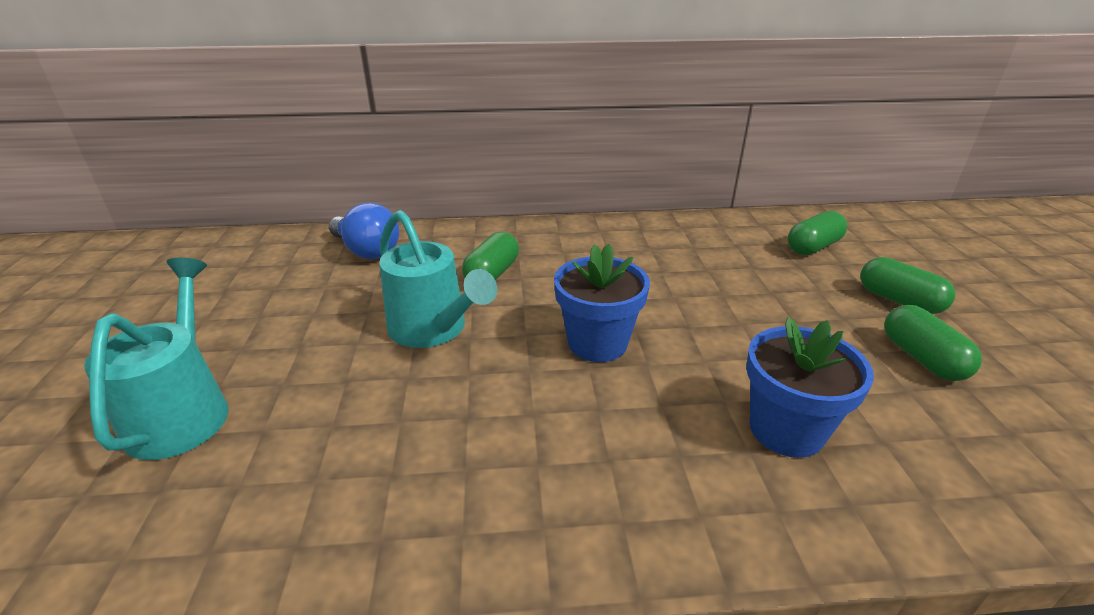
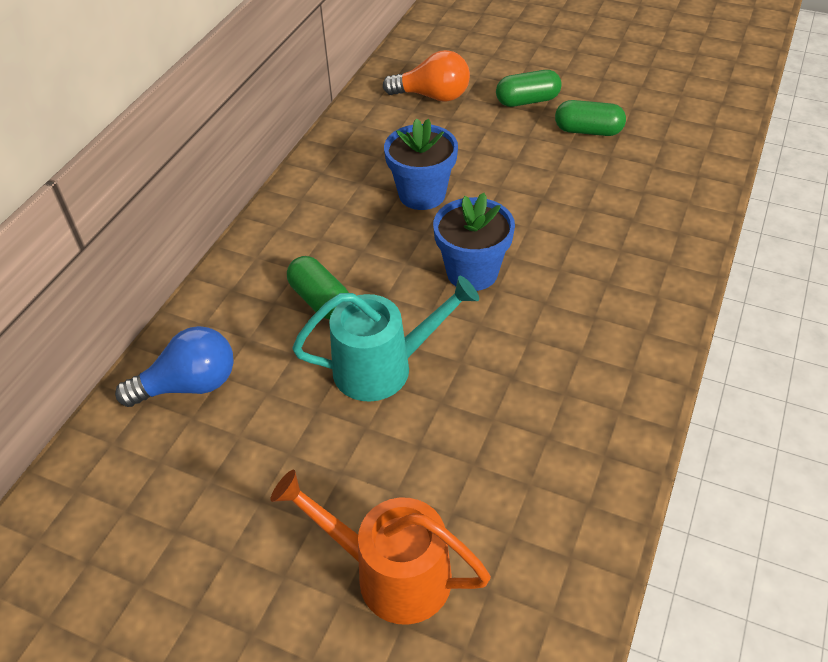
camera: 60 degrees left, 15 degrees up
turquoise watering can [84,257,229,460] -> orange watering can [270,470,491,625]
blue flower pot [746,317,874,458] -> blue flower pot moved to [384,118,458,210]
green capsule [788,211,847,255] -> orange light bulb [383,50,470,102]

